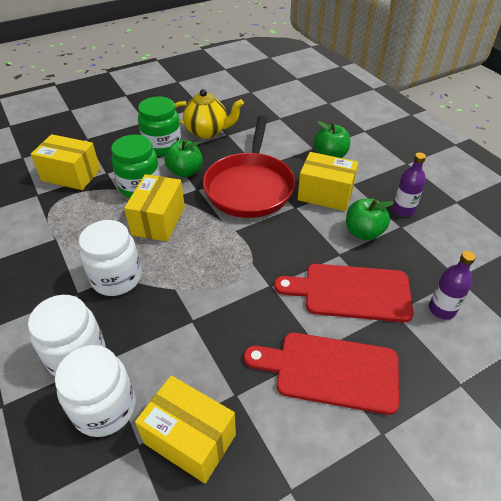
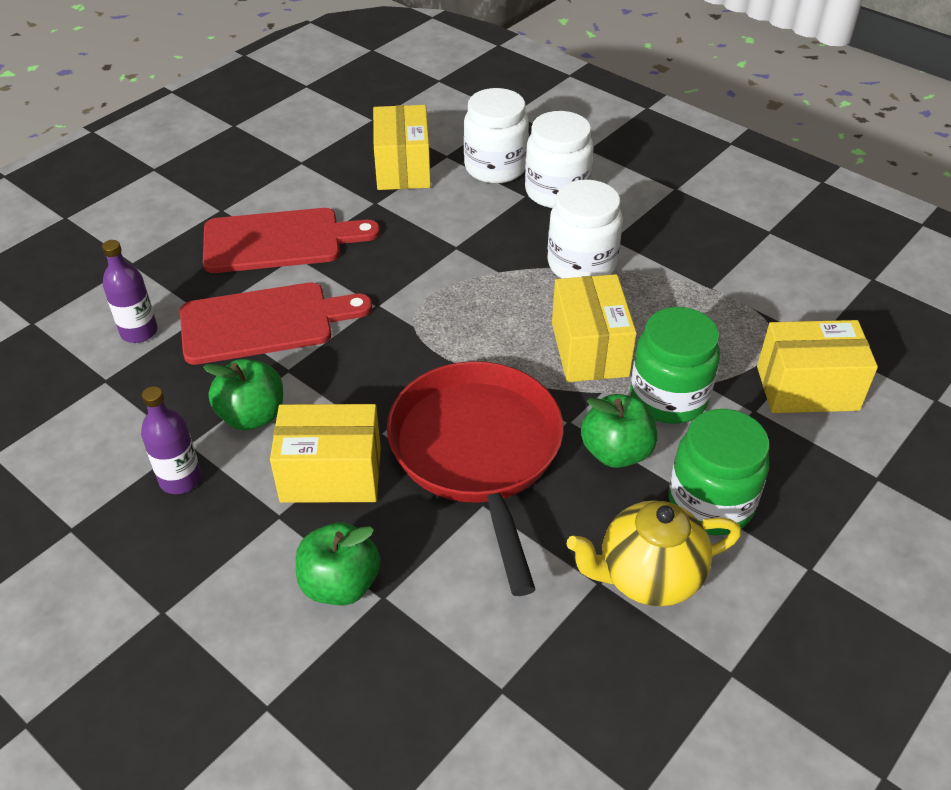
camera: 160 degrees right, 0 degrees up
yellow box [135,375,236,484] -> yellow box turned 75 degrees clockwise [373,105,431,190]

